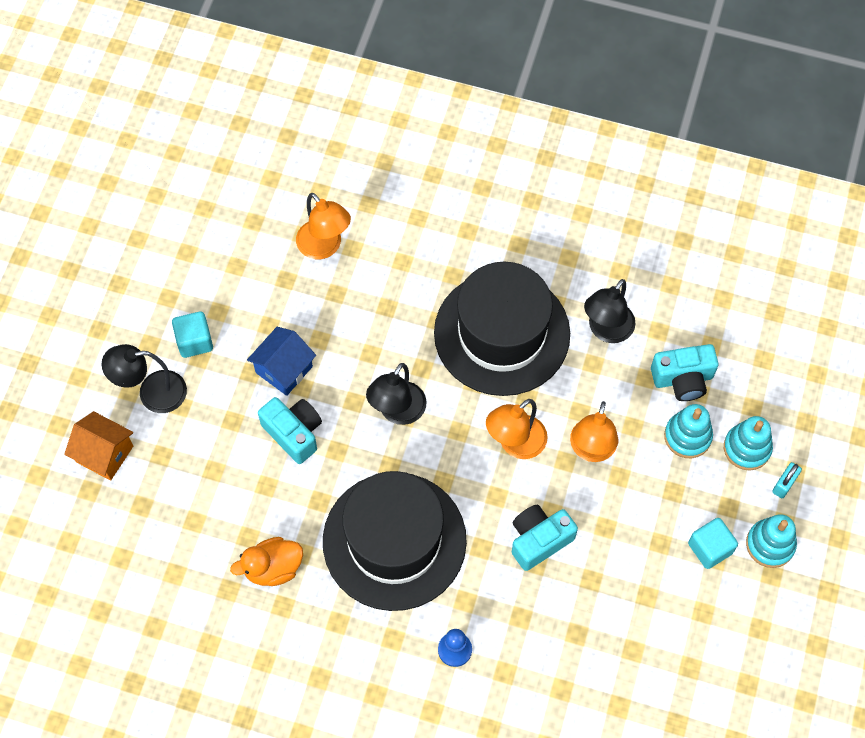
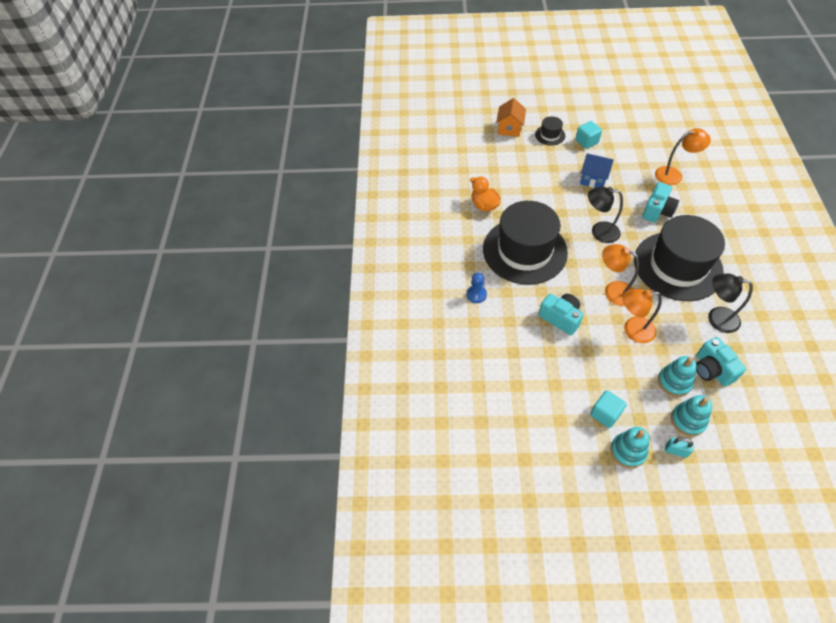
camera: 75 degrees right, 10 degrees down
black lamp [102,344,187,413] -> black hat [535,116,565,146]
turquoise camera [258,397,322,464] -> turquoise camera moved to [642,182,679,223]
orange lamp [296,193,351,259] -> orange lamp turned 135 degrees counterclockwise [655,128,711,185]

